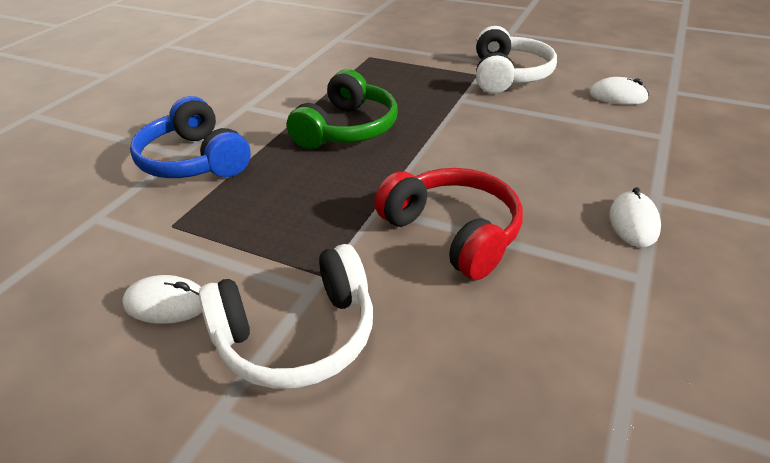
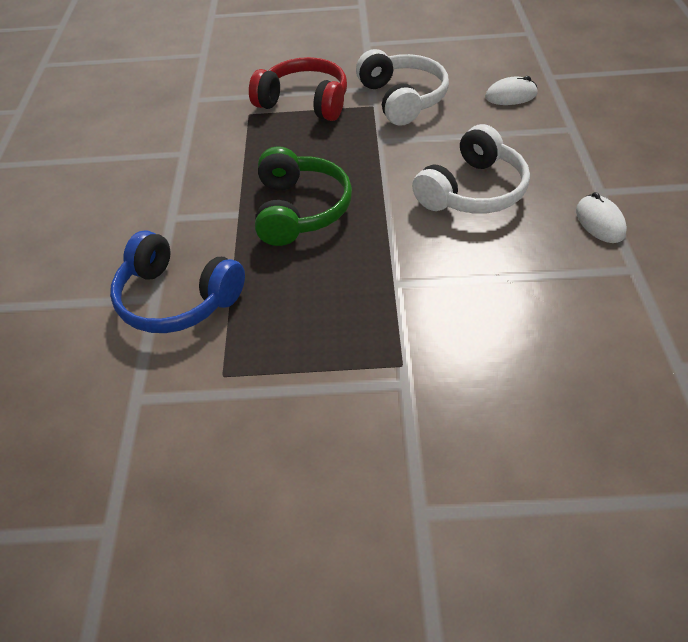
camera: 25 degrees left, 10 degrees up
white mouse [122,275,202,324] -> none
white headphones [199,244,373,389] -> white headphones moved to [412,124,530,214]
red headphones [374,168,523,280] -> red headphones moved to [249,57,347,121]

